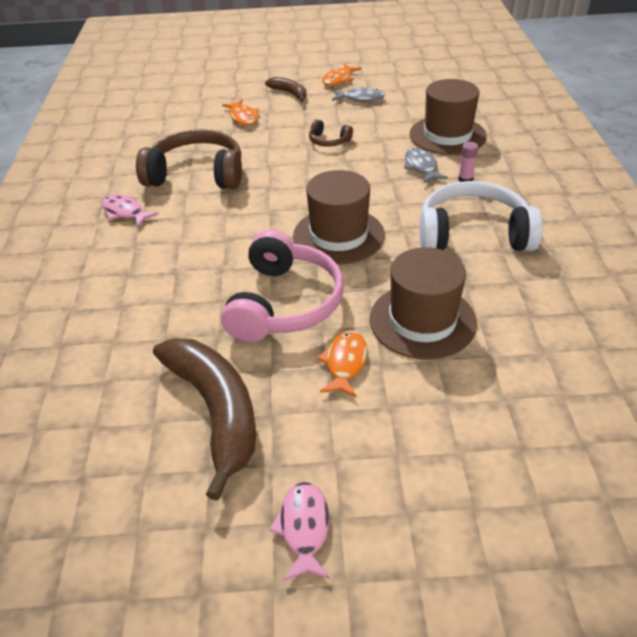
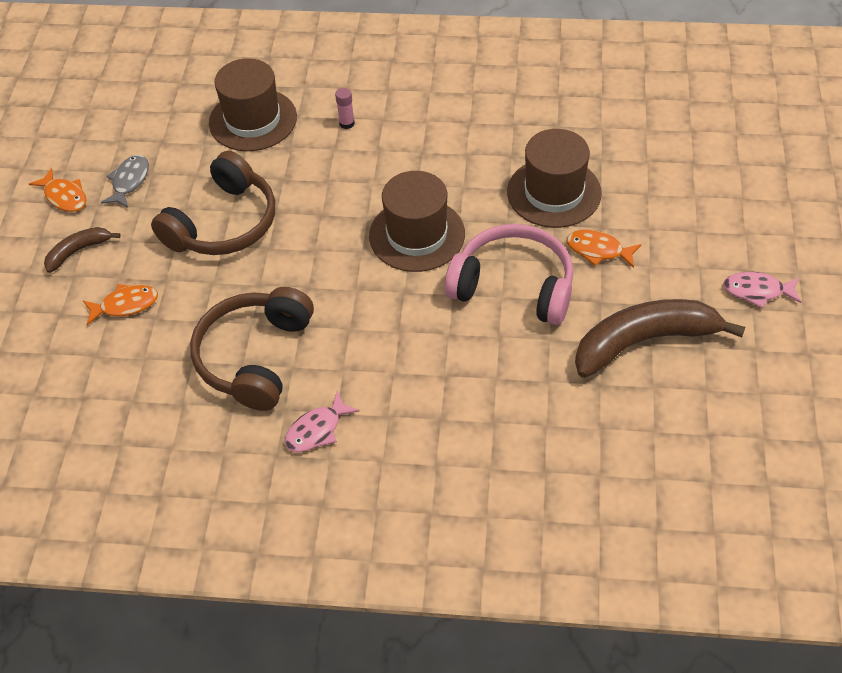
camera: 80 degrees left, 10 degrees up
brown headphones [309,119,353,147] -> brown headphones [151,151,275,255], size x2.23
grey fish [404,148,448,183] -> none
white headphones [420,181,543,251] -> none

